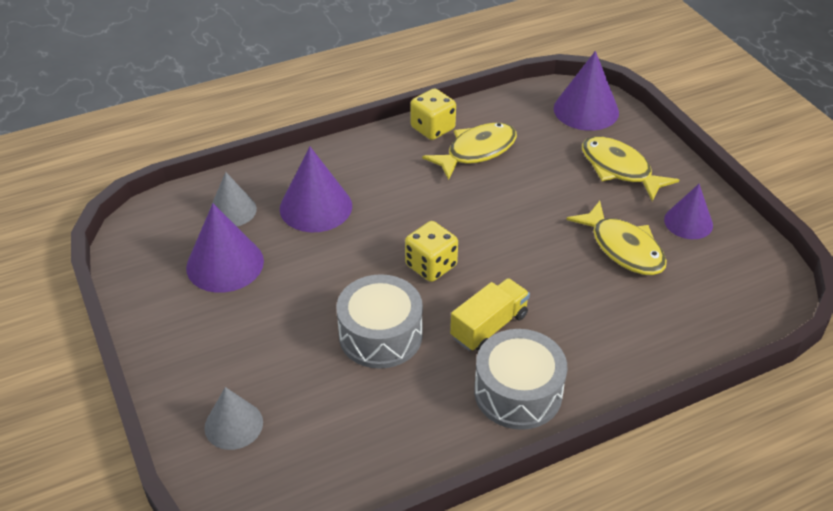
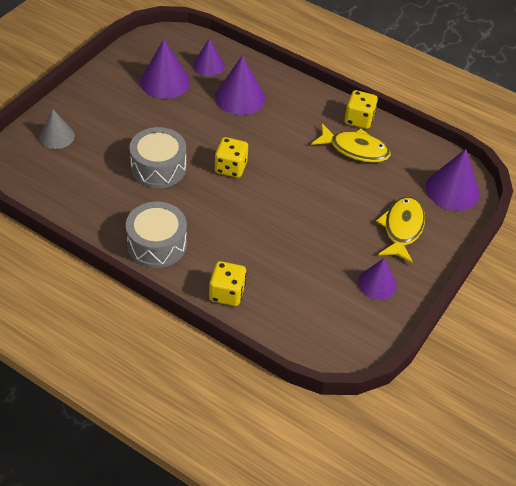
camera: 55 degrees right, 5 degrees up
grey cone [209,172,257,226] -> purple cone [193,38,225,76]
yellow truck [450,278,530,351] -> none
yellow fish [566,201,667,275] -> none
none -> yellow dice [209,261,247,306]

